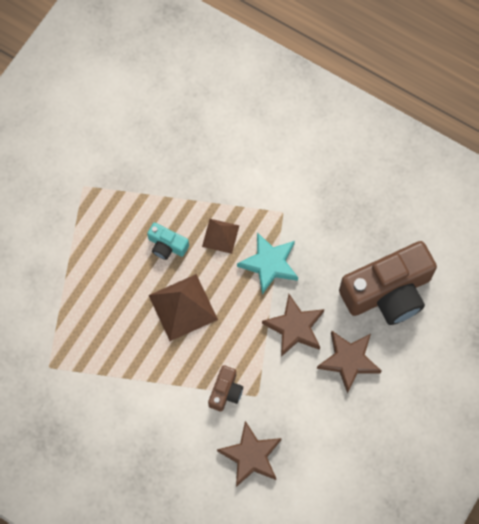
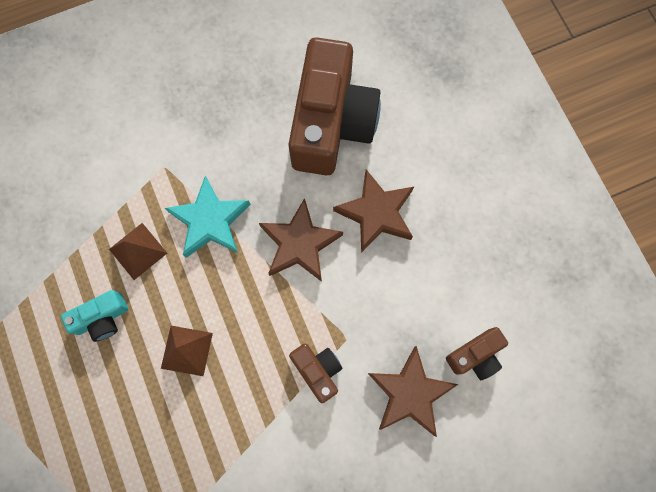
camera: 55 degrees left, 5 degrees up
brown pyramid [149,274,218,341] -> brown pyramid [161,326,213,376], size x0.60
none -> brown camera [446,327,508,380]

